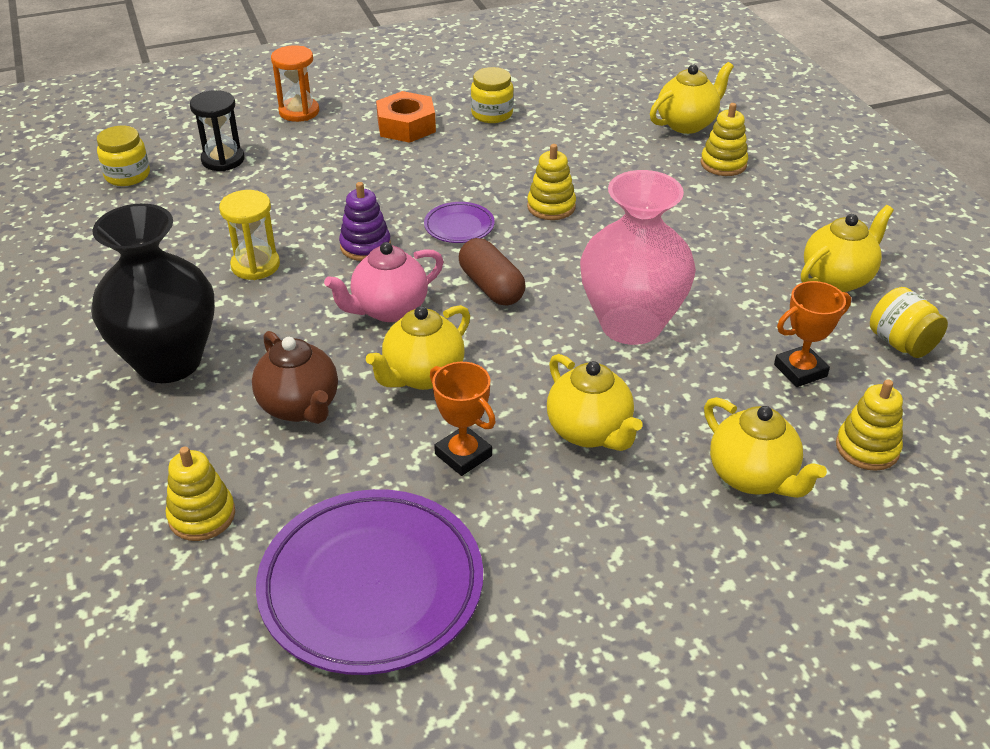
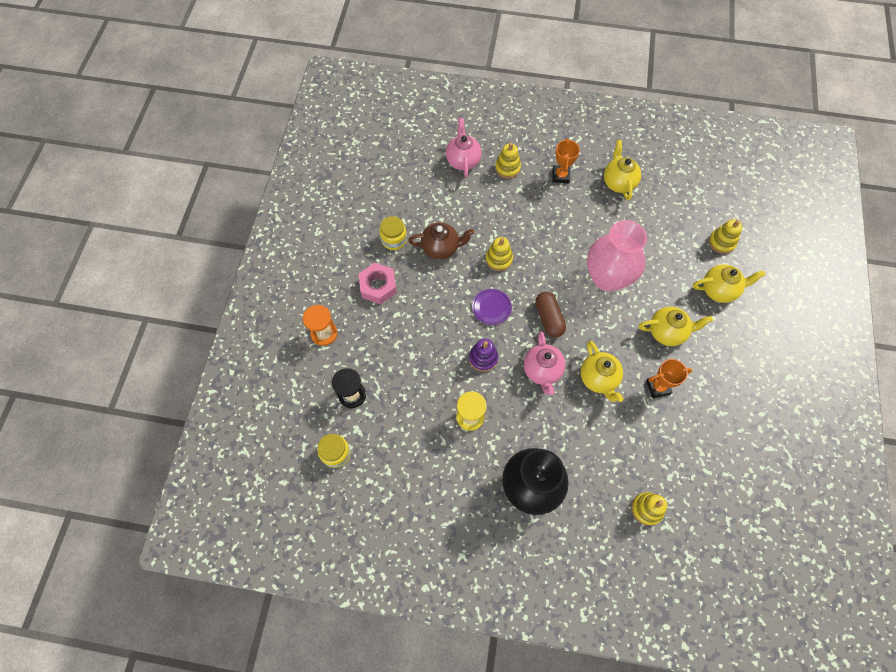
camera: 60 degrees left, 25 degrees up
brown teapot [252,331,338,424] -> brown teapot moved to [408,222,474,260]
purple plate [256,489,483,675] -> none
orange nut [376,91,436,143] -> pink nut [358,263,397,304]
brown capsule [459,238,526,306] -> brown capsule turned 75 degrees clockwise [535,292,566,338]
yellow teapot [650,62,734,134] -> pink teapot [446,118,481,177]
orange trophy [774,281,851,387] -> orange trophy moved to [552,138,580,183]
yellow jar [870,287,948,358] -> none

